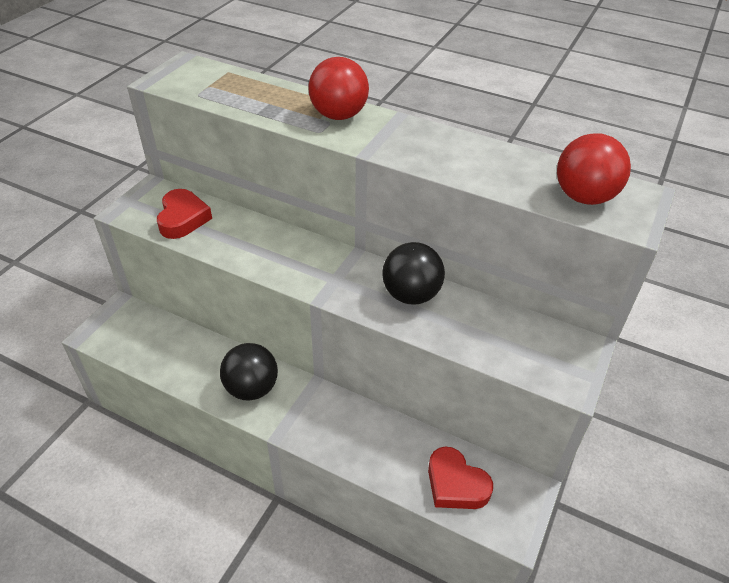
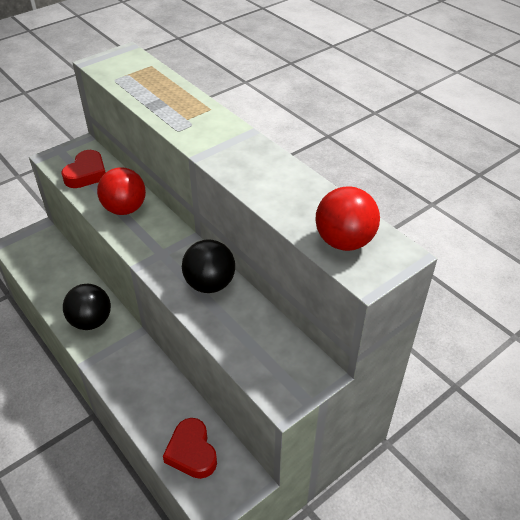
camera: 25 degrees right, 0 degrees up
red ball [308,57,369,120] -> red ball moved to [97,167,146,215]

